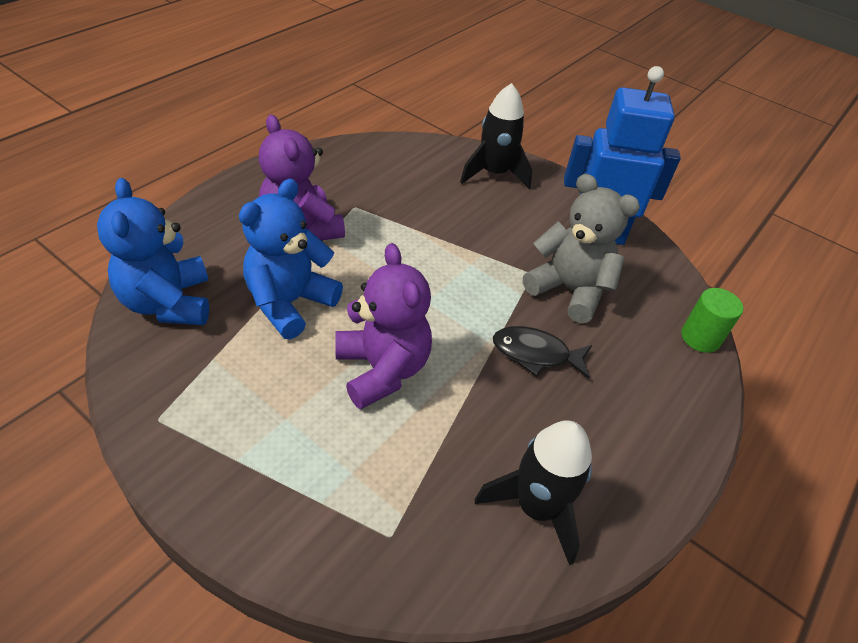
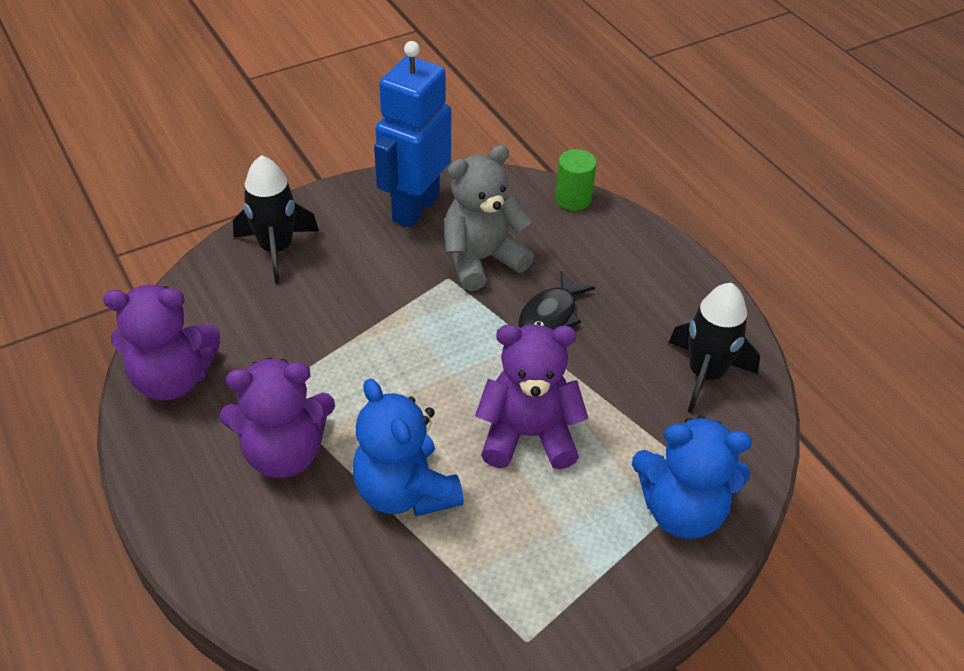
camera: 65 degrees left, 0 degrees up
blue teddy bear [97,178,209,325] -> blue teddy bear moved to [632,415,752,539]
none -> purple teddy bear [103,285,220,400]

